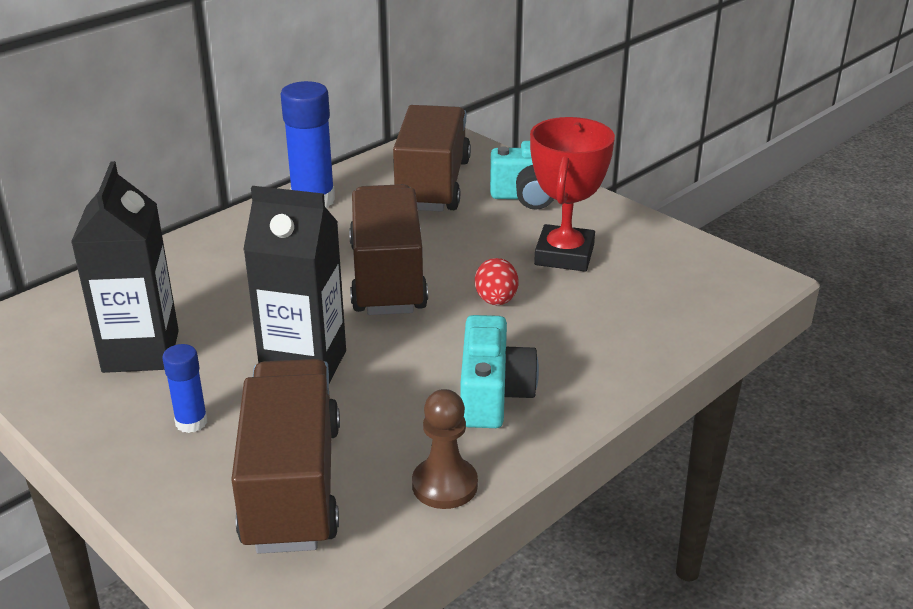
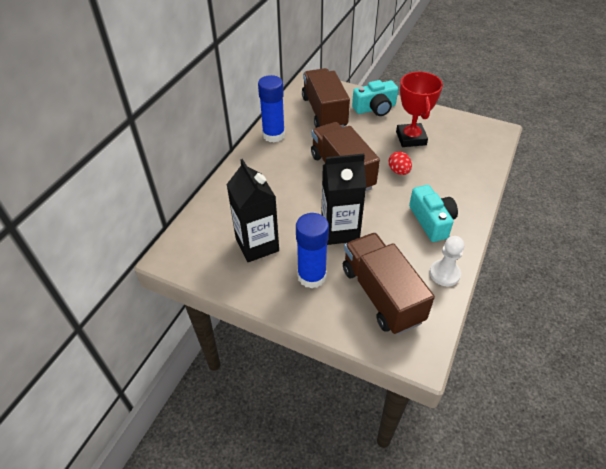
camera: 20 degrees left, 15 degrees up
blue glue stick [162,344,208,433] -> blue glue stick [296,213,329,289], size x1.84
brown pawn [412,389,478,509] -> white pawn [429,236,464,286]

